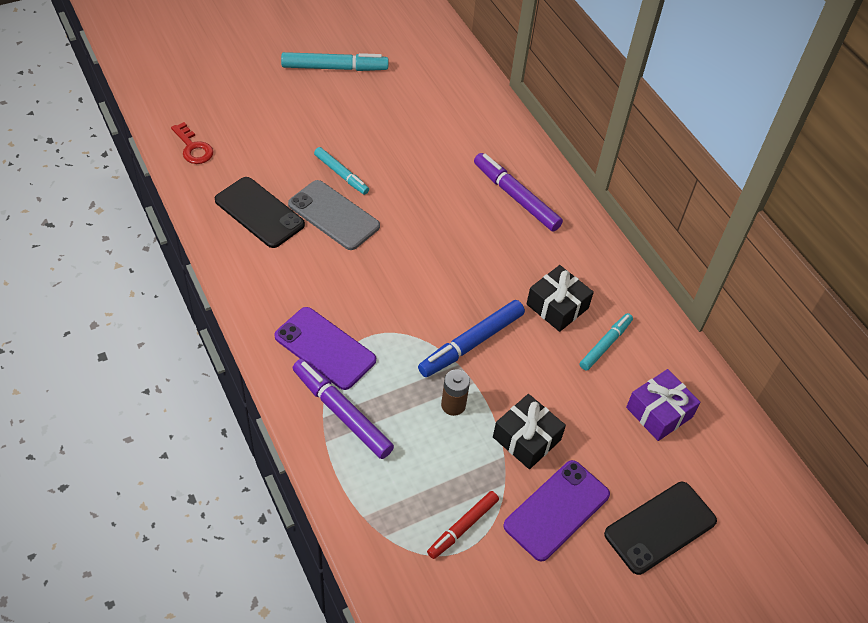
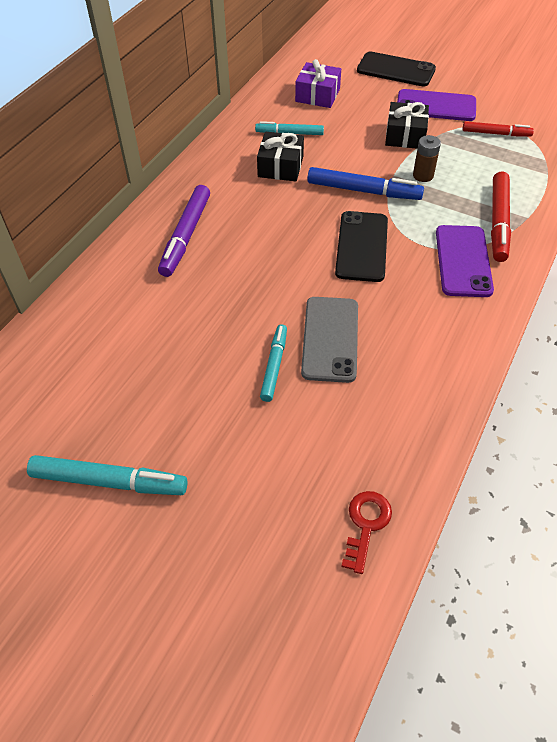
camera: 120 degrees left, 0 degrees up
black phone [215,177,305,248] -> black phone moved to [335,211,388,282]
turquoise marker [281,52,389,71] -> turquoise marker turned 135 degrees clockwise [27,455,187,495]
purple marker [293,359,394,459] -> red marker [491,172,511,262]

